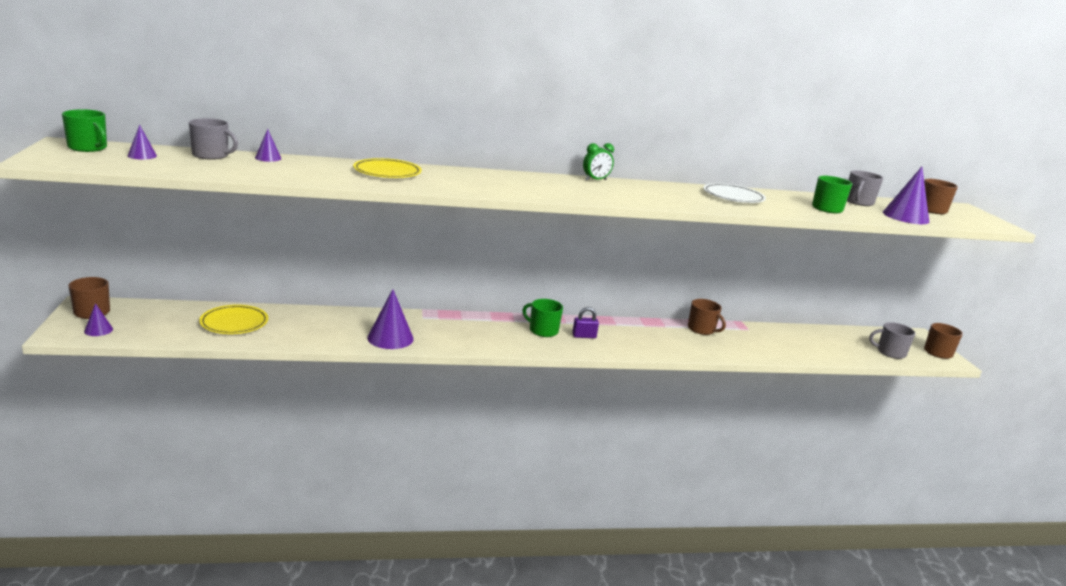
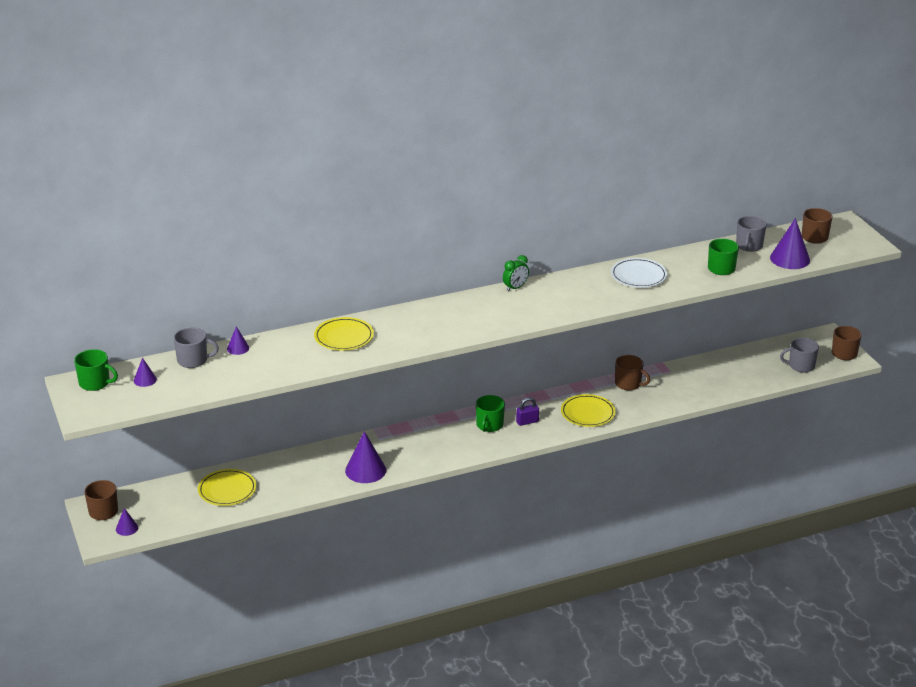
camera: 10 degrees left, 10 degrees up
green mug [523,299,563,337] -> green mug turned 90 degrees counterclockwise [476,395,505,432]
none -> yellow plate [561,394,616,427]

